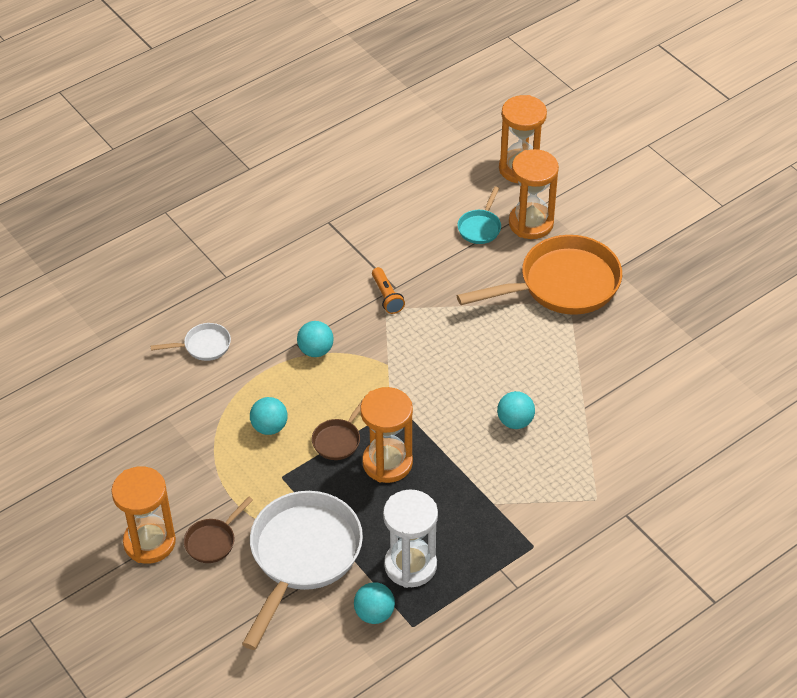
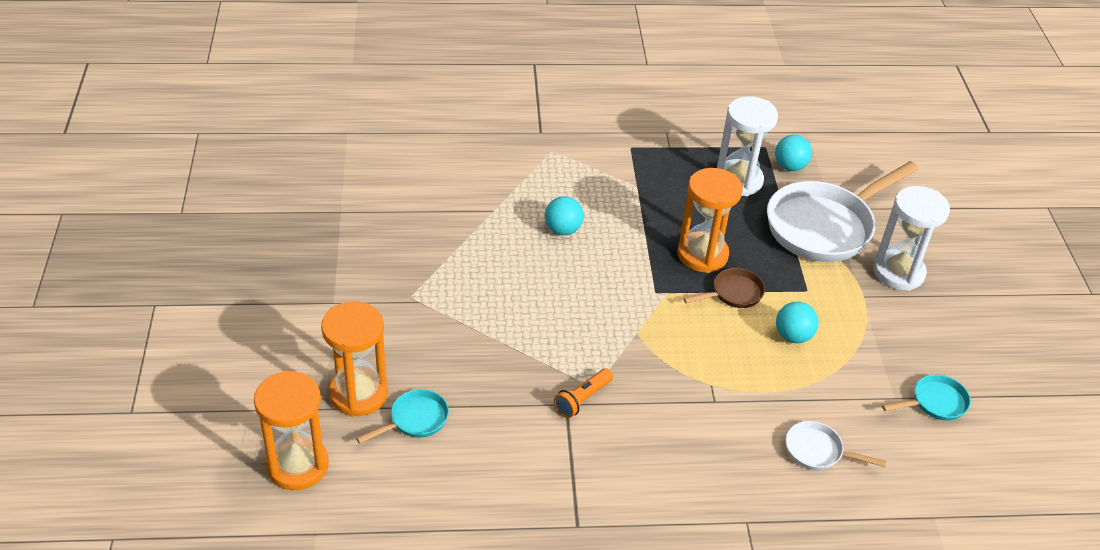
camera: 150 degrees left, 5 degrees down
orange hourglass [111,466,176,564] -> none
brown pan [184,497,253,563] -> white hourglass [873,186,950,291]
turquoise ball [297,321,334,357] -> none
orange flashlight [372,267,405,314] -> orange flashlight turned 150 degrees counterclockwise [554,368,613,418]
orange pan [457,235,622,315] -> none
none -> turquoise pan [882,375,971,421]

